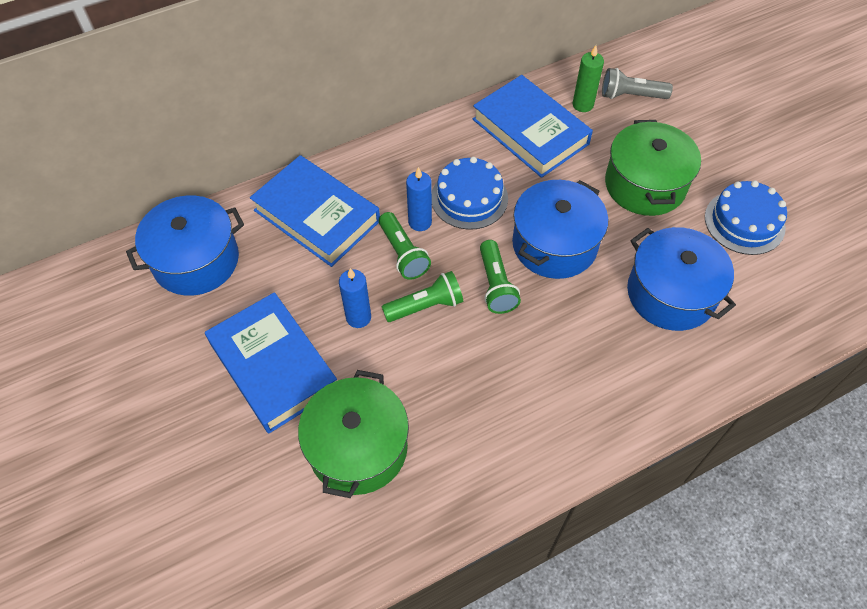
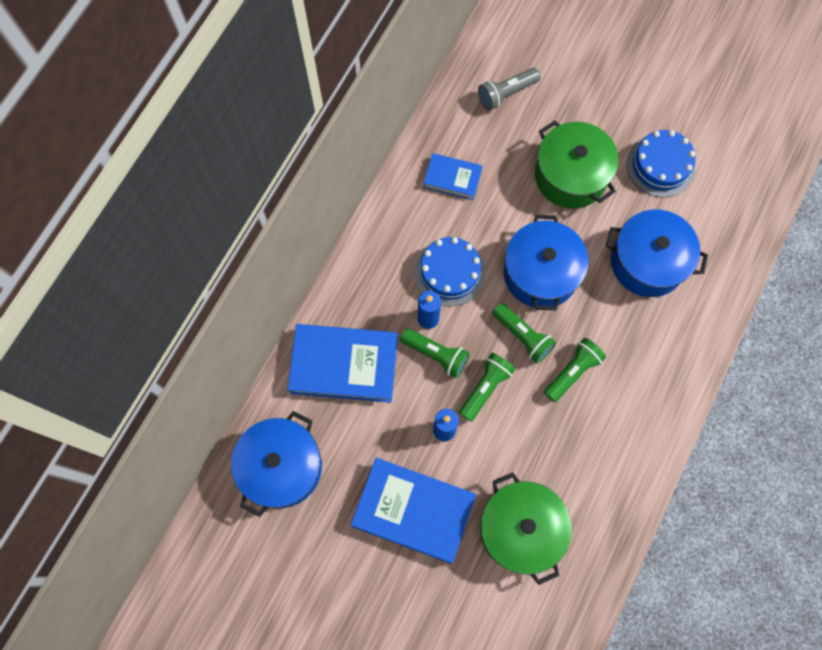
camera: 35 degrees left, 15 degrees up
blue book [473,75,593,178] -> blue book [423,153,482,200], size x0.54
green candle [573,46,604,112] -> none
none -> green flashlight [544,338,606,402]

